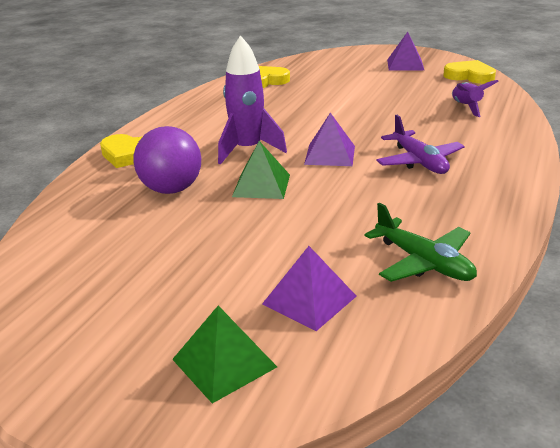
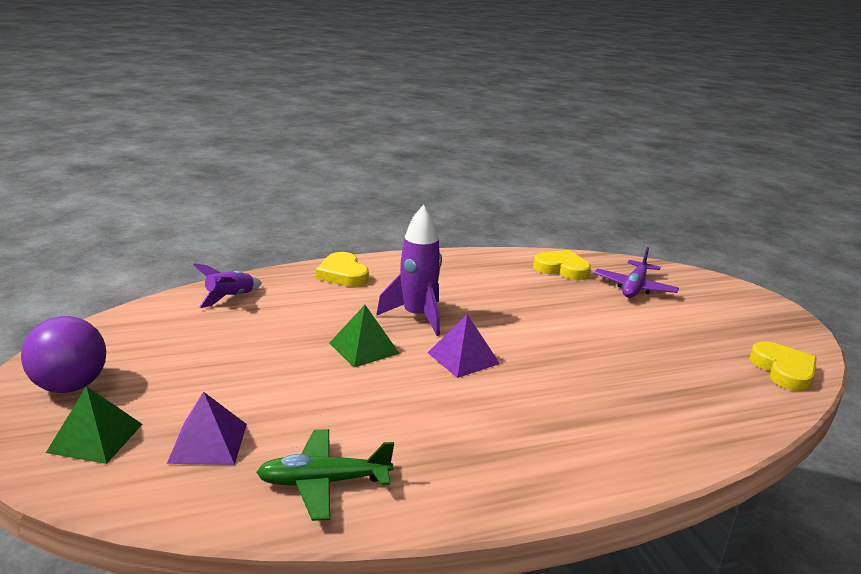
camera: 45 degrees right, 5 degrees down
purple ball [133,126,201,194] -> purple ball moved to [21,316,106,393]
green plane [365,203,477,282] -> green plane turned 75 degrees clockwise [256,429,394,521]
purple plane [376,115,465,174] -> purple plane moved to [594,247,679,298]
purple pyramid [387,32,424,70] -> none
purple rocket [452,80,499,117] -> purple rocket moved to [193,263,262,308]

